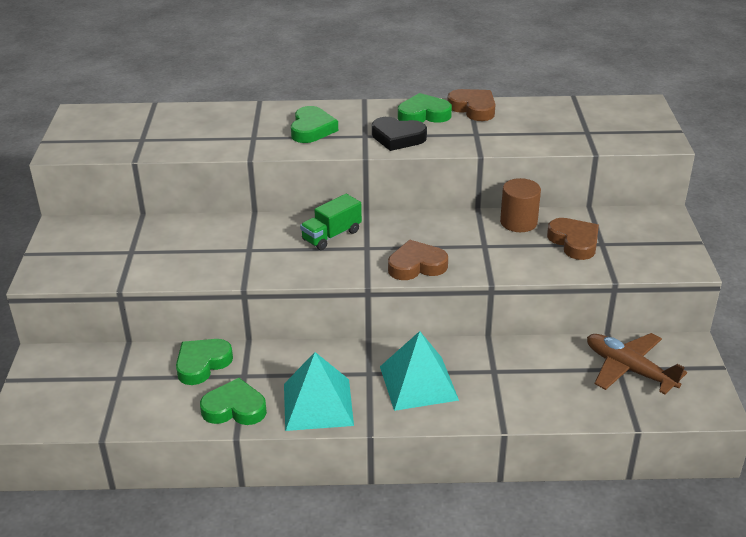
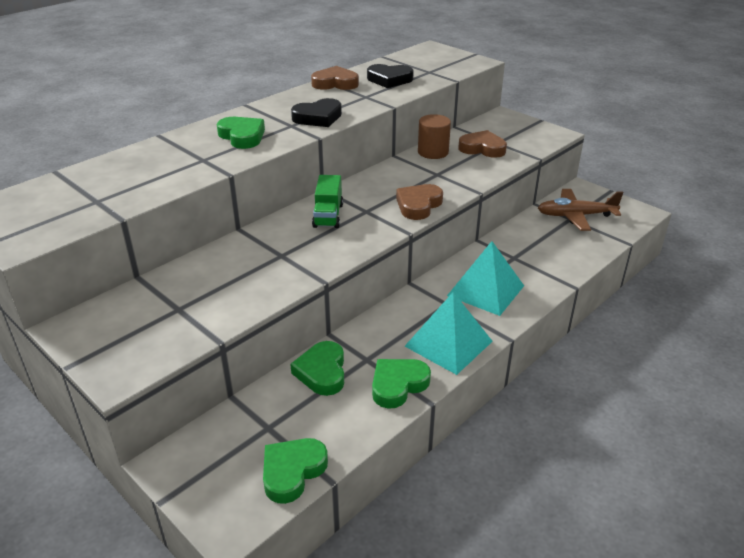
camera: 45 degrees left, 0 degrees up
green heart [398,93,452,123] -> green heart moved to [263,438,328,504]
none -> black heart [367,64,414,88]

